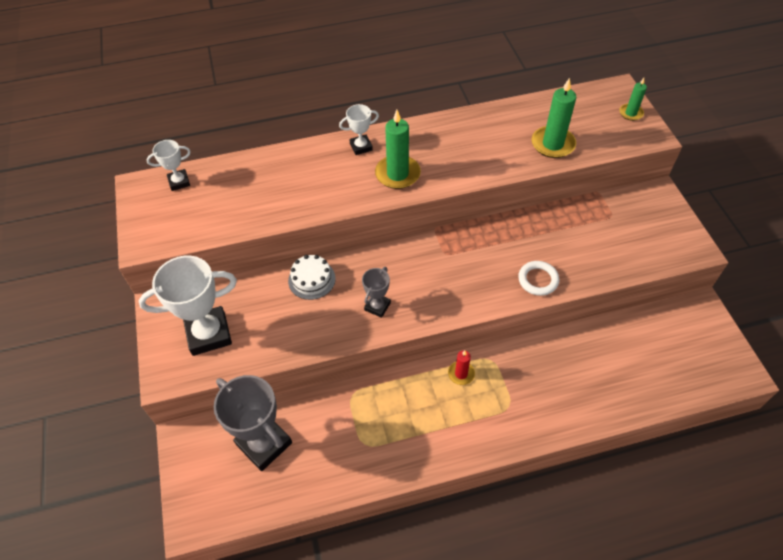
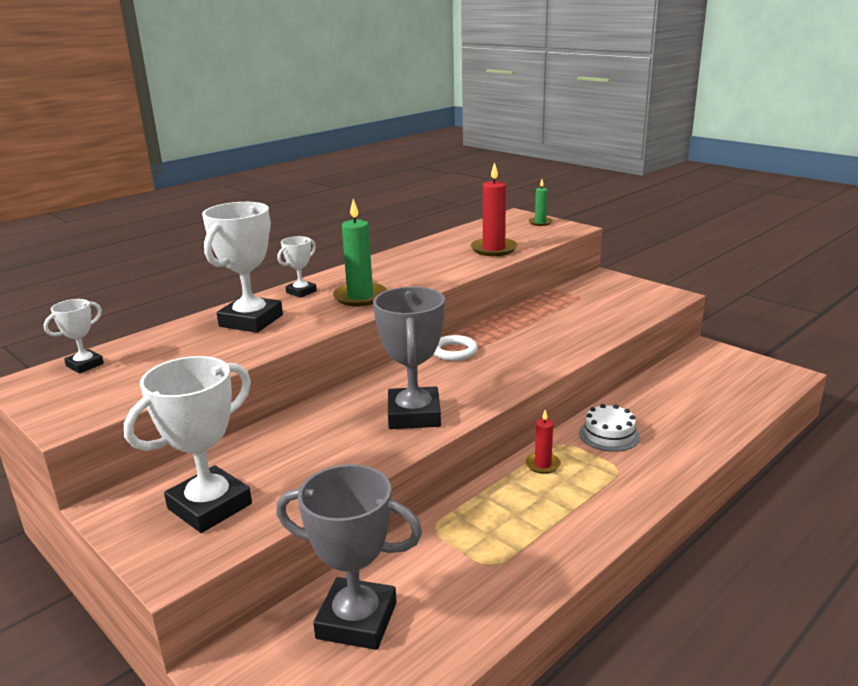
camera: 30 degrees left, 30 degrees down
white cake [288,255,336,300] -> white cake moved to [579,404,640,452]
grey trophy [362,267,391,318] -> grey trophy [373,287,445,429], size x1.95
white ring [518,261,559,296] -> white ring moved to [434,335,478,361]
green candle [531,78,576,158] -> red candle [470,162,518,256]
none -> white trophy [202,202,283,333]

